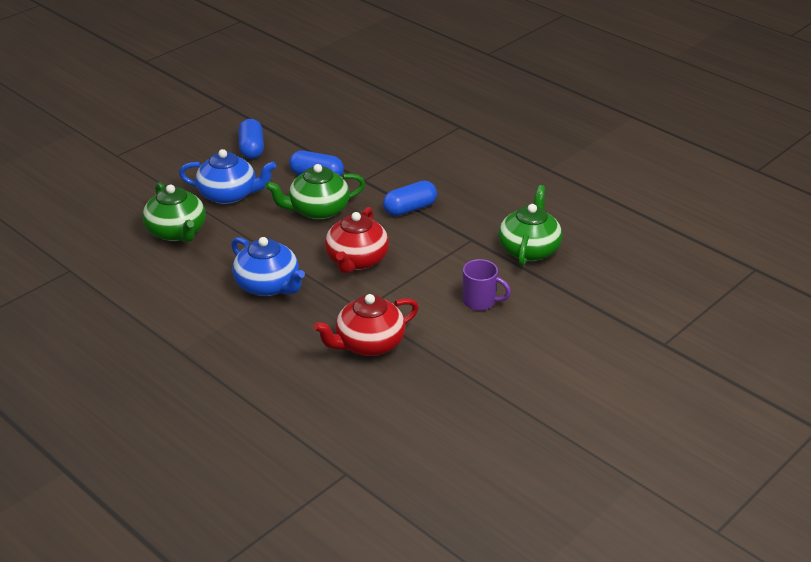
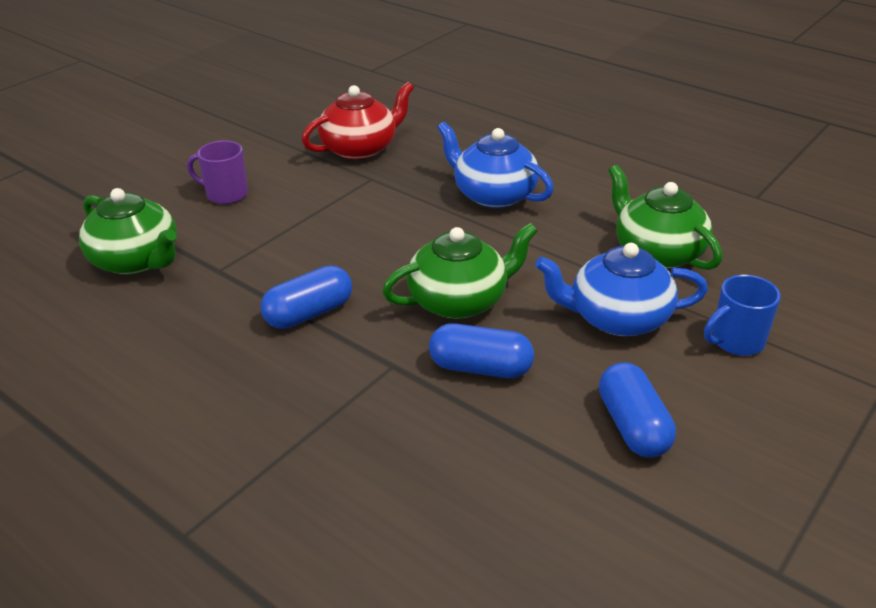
camera: 175 degrees right, 0 degrees up
red teapot [325,207,389,274] -> none
green teapot [498,185,562,266] -> green teapot turned 60 degrees counterclockwise [79,188,177,275]
none -> blue mug [704,275,781,356]

